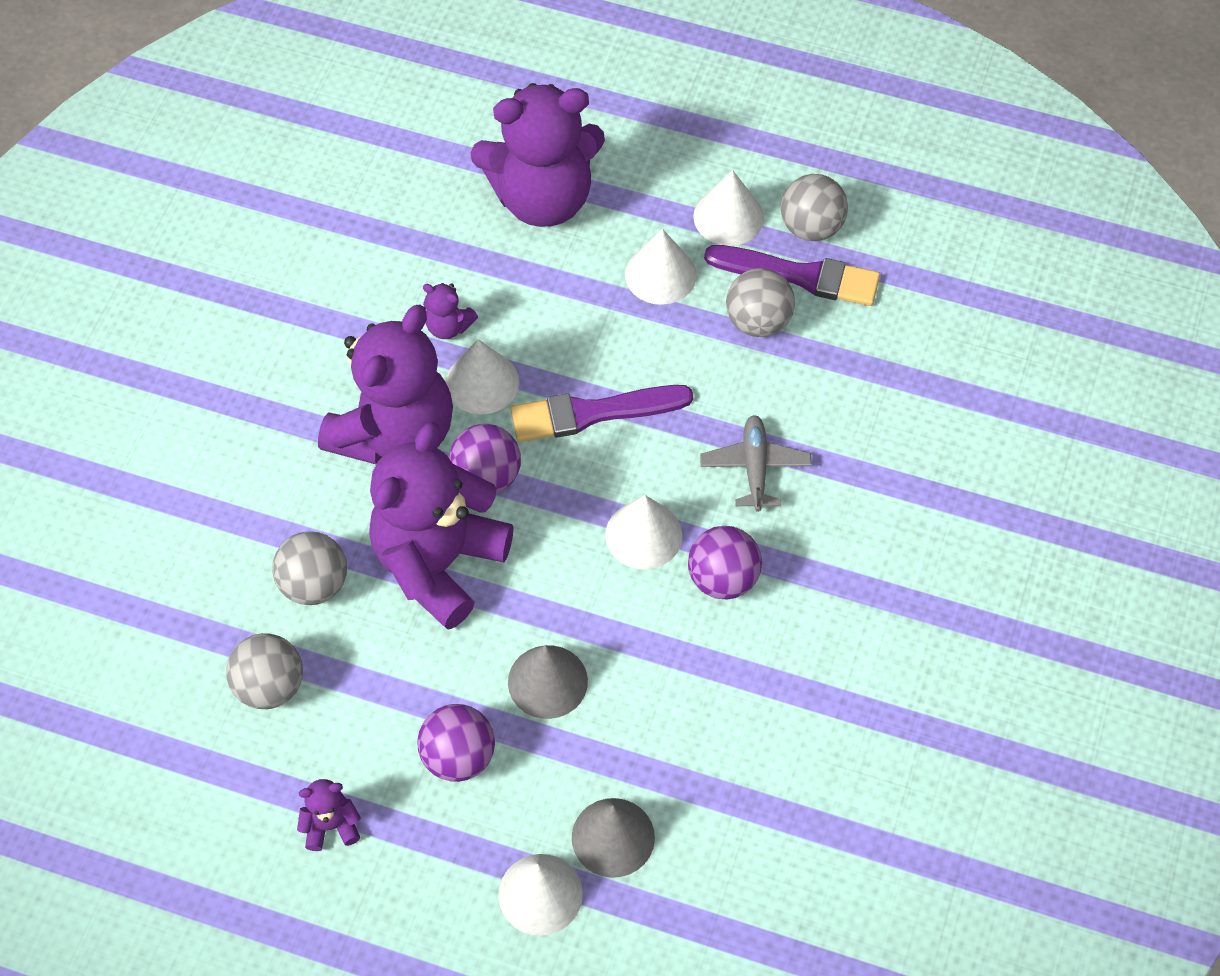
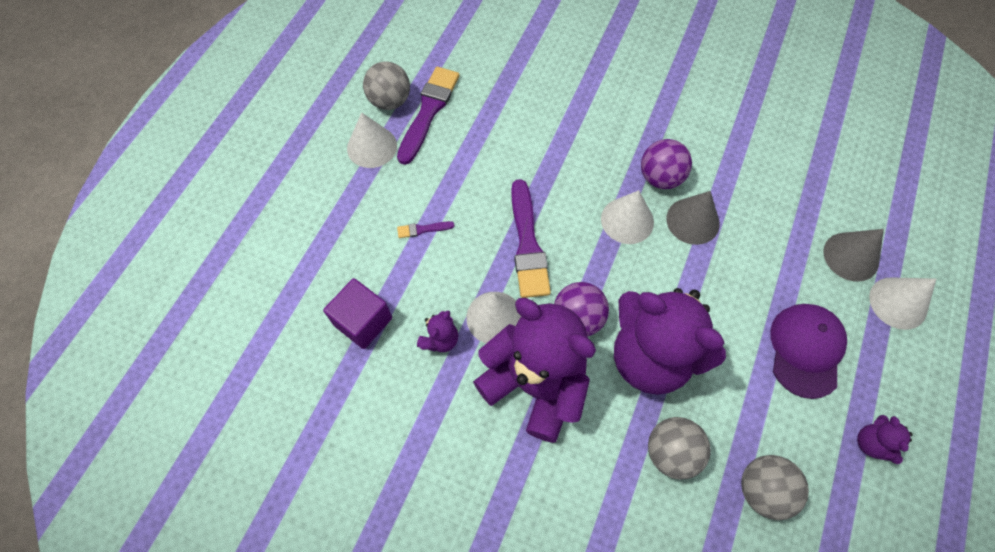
camera: 85 degrees left, 5 degrees up
purple ball [417,704,495,782] -> purple cap [770,304,847,399]
purple teddy bear [471,83,605,227] -> none
grey cone [508,645,588,719] -> grey cone moved to [666,191,720,245]
white cone [625,229,697,305] -> none
grey plane [700,415,812,512] -> none
grey ball [726,268,795,337] -> none
none -> purple cube [323,278,392,349]
none -> purple brush [397,221,454,238]

